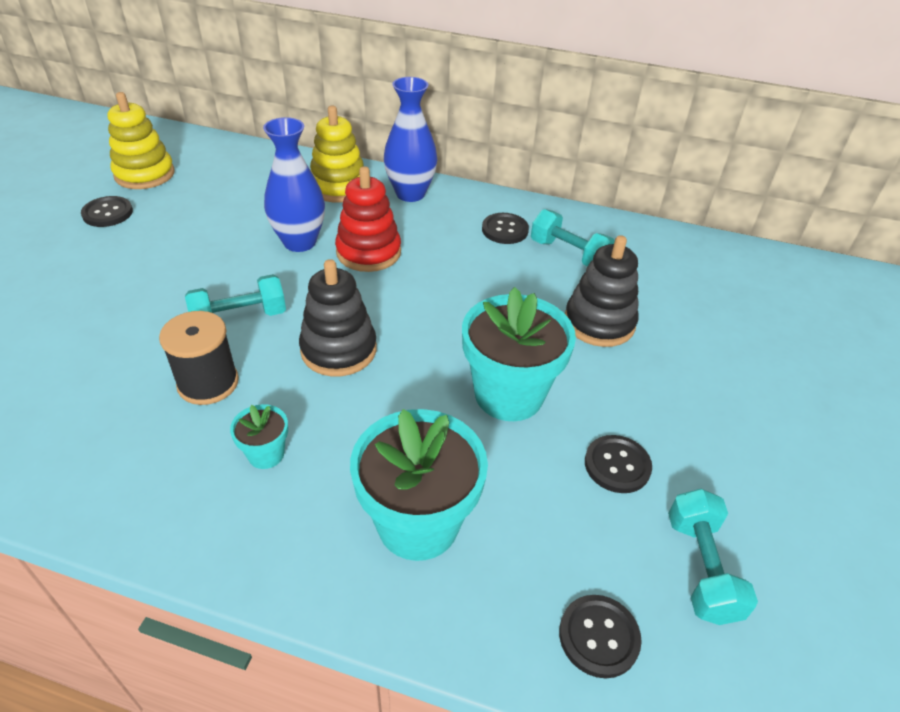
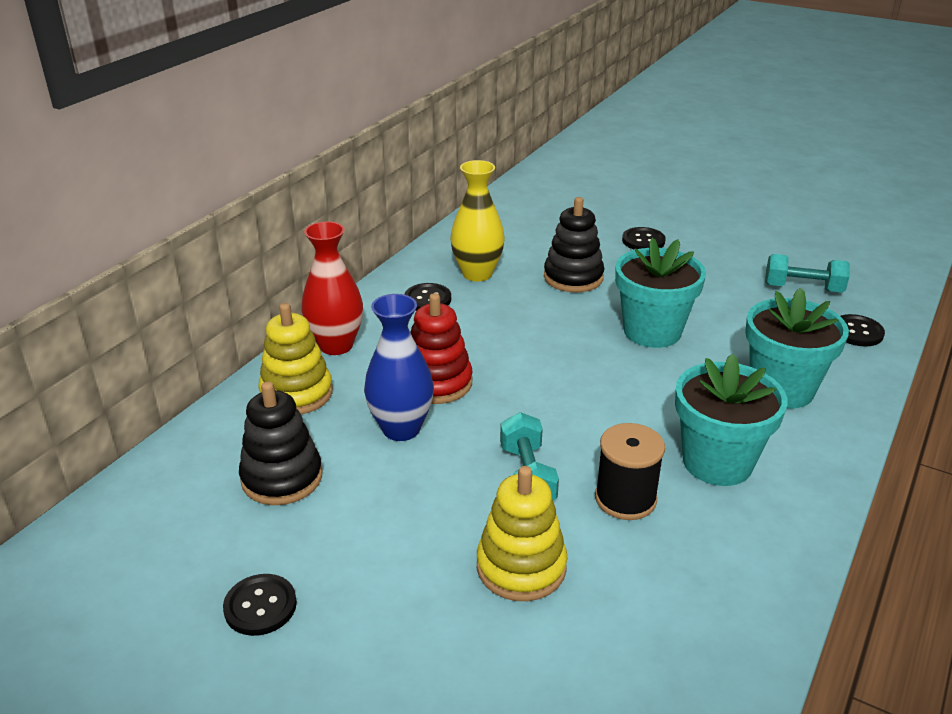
camera: 75 degrees left, 10 degrees down
yellow stacking toy [107,92,175,189] -> yellow stacking toy moved to [477,466,568,601]
turquoise flower pot [230,404,288,469] -> turquoise flower pot [675,353,788,486], size x2.13
black stacking toy [299,259,377,377] -> black stacking toy moved to [239,381,323,505]
blue vase [384,77,437,202] -> red vase [301,221,363,355]
turquoise dumbbell [531,209,615,267] -> yellow vase [450,160,505,282]
black button [585,435,652,493] -> black button moved to [622,227,665,249]

